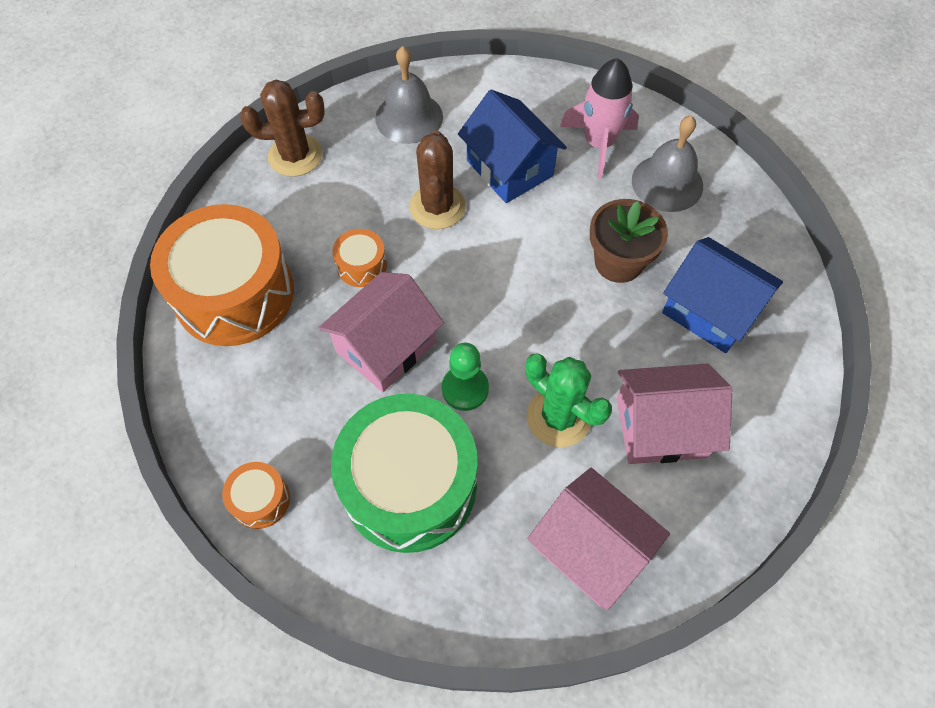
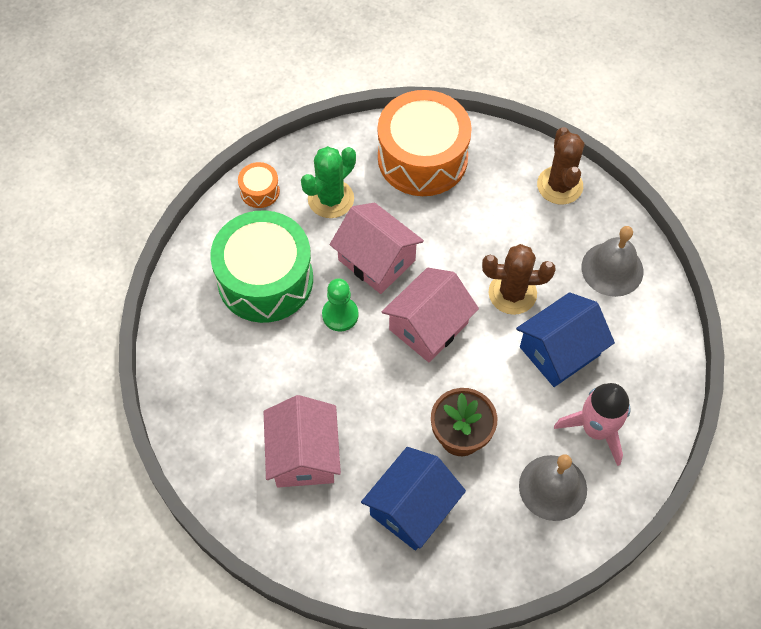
camera: 90 degrees right, 0 degrees up
orange drum [332,229,387,287] -> none
green cactus [525,353,612,447] -> green cactus moved to [301,146,356,218]
pink house [527,468,670,611] -> pink house moved to [382,268,479,362]

